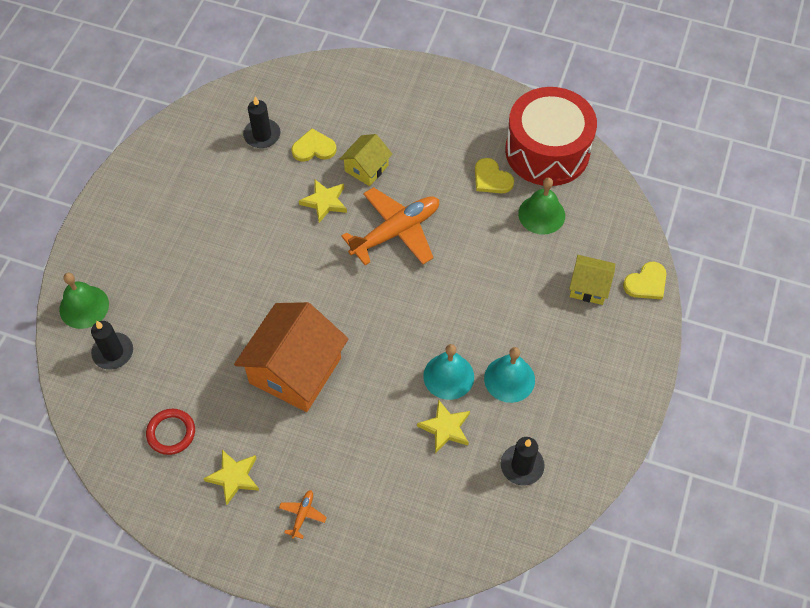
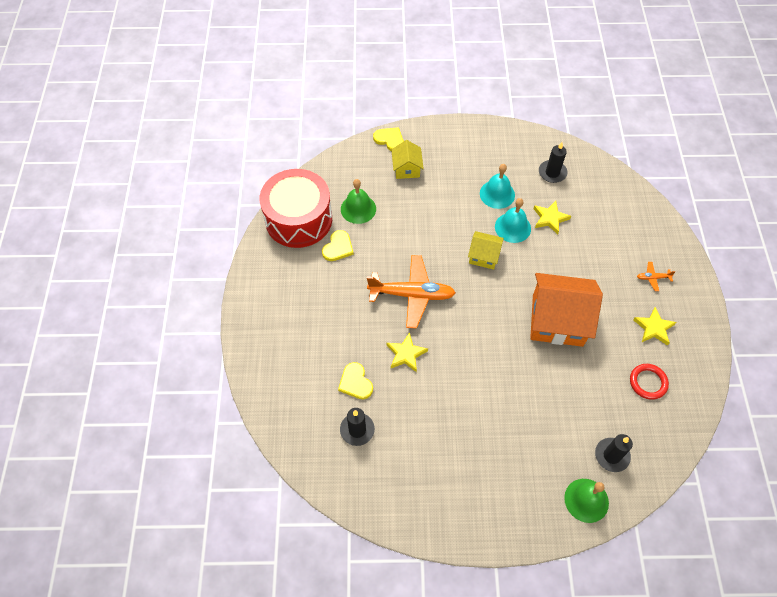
camera: 110 degrees left, 0 degrees up
yellow house [340,134,392,186] -> yellow house moved to [468,231,504,270]
orange plane [341,187,439,265] -> orange plane turned 150 degrees clockwise [367,255,456,328]

